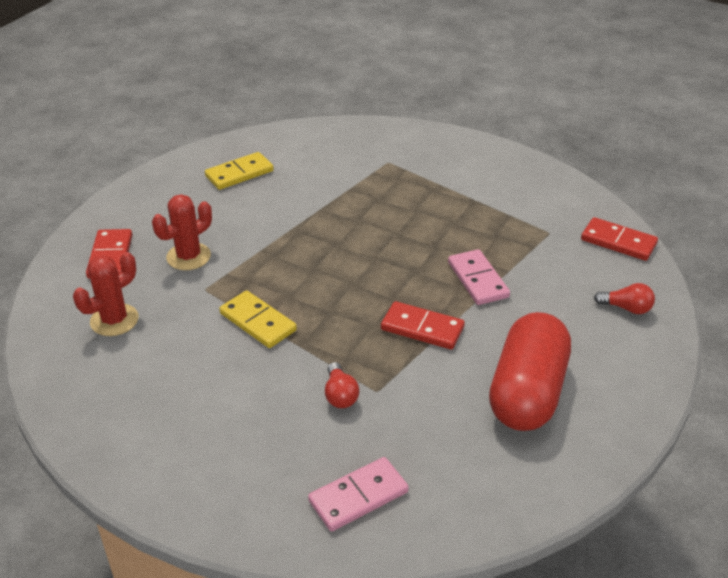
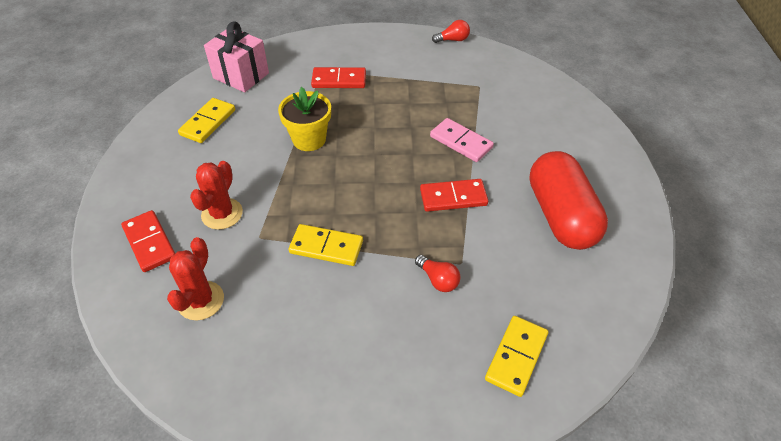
camera: 30 degrees left, 10 degrees up
pink domino [308,457,409,531] -> yellow domino [485,316,548,397]
red domino [581,217,658,261] -> red domino moved to [311,67,366,88]
red light bulb [594,283,655,314] -> red light bulb moved to [432,20,470,43]
none -> pink gift [204,21,269,92]
none -> yellow flower pot [278,87,331,151]

